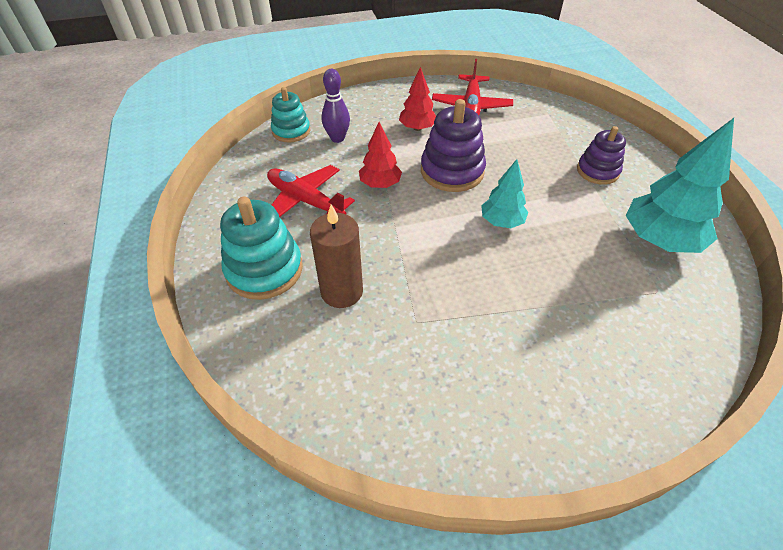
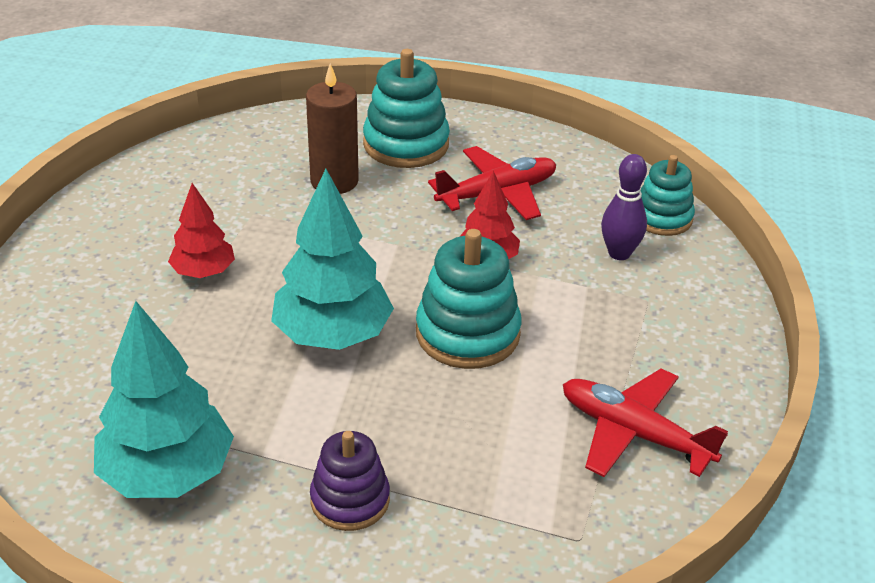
camera: 115 degrees right, 10 degrees down
red tree [399,67,436,131] -> red tree moved to [168,183,235,278]
purple stacking toy [421,99,486,192] -> turquoise stacking toy [416,229,521,369]
turquoise tree [481,159,528,228] -> turquoise tree [271,169,394,350], size x1.74

